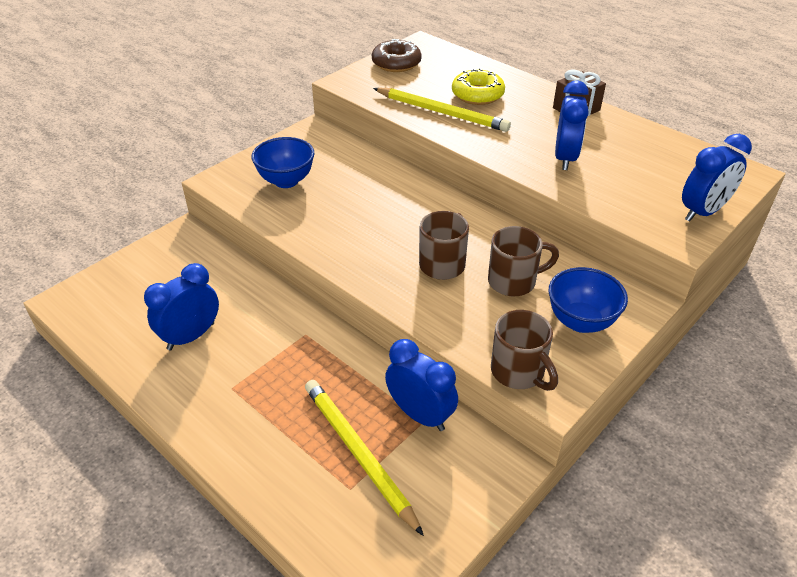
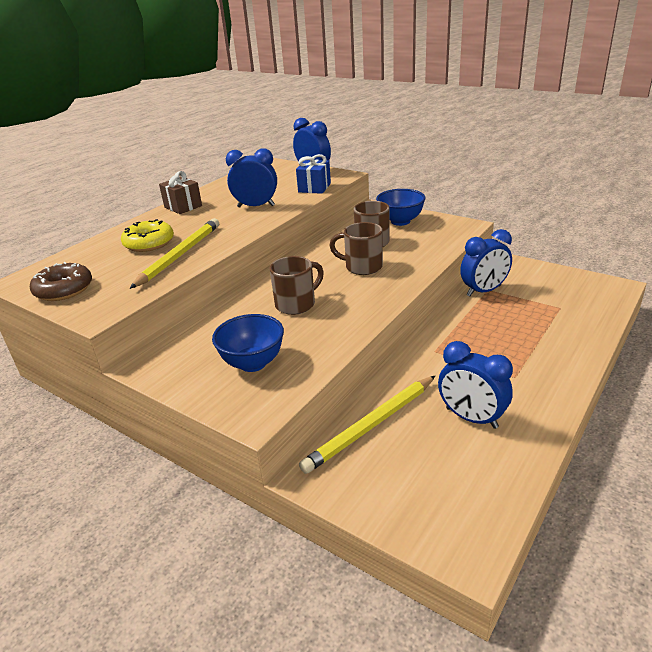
camera: 95 degrees left, 10 degrees down
yellow pencil [305,380,424,536] -> yellow pencil moved to [299,376,435,474]
blue clock [385,339,458,431] -> blue clock turned 150 degrees counterclockwise [460,229,512,296]
brown mug [491,310,558,391] -> brown mug moved to [269,256,324,315]
none -> blue gift [296,154,331,194]

